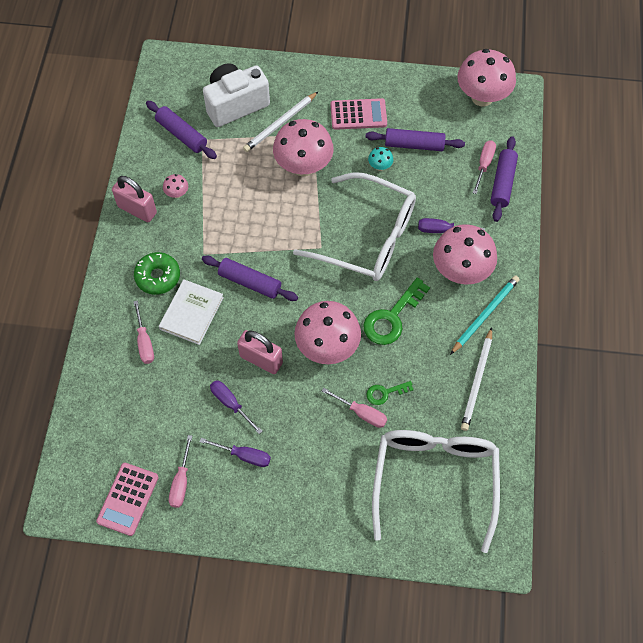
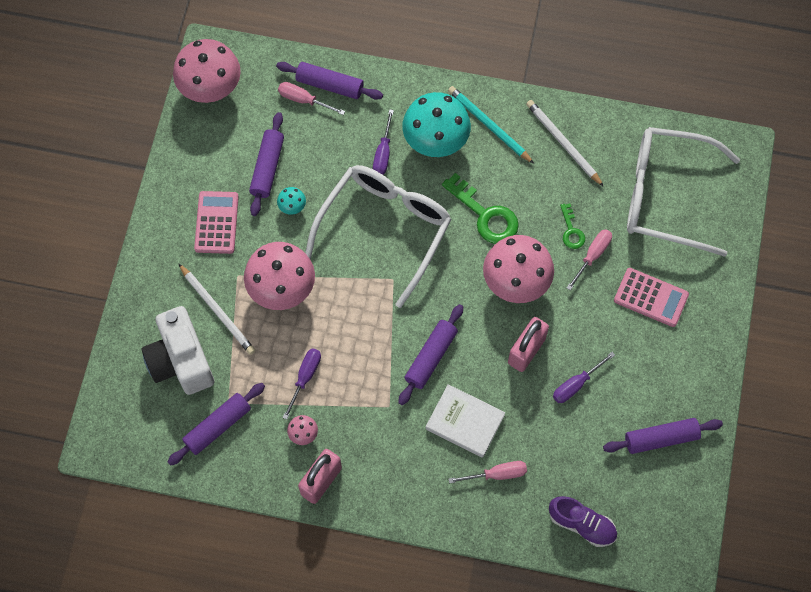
camera: 85 degrees left, 5 degrees up
pink calculator [96,463,159,536] -> pink calculator moved to [614,268,689,327]
green donut [134,252,180,295] -> none
pink screwdriver [169,435,192,508] -> purple rolling pin [603,418,723,454]
purple screwdriver [200,438,271,467] -> purple screwdriver moved to [283,348,321,420]
pink mushroom [433,224,497,284] -> turquoise mushroom [402,92,471,157]
white pencil [461,327,492,431] -> white pencil turned 150 degrees counterclockwise [526,100,604,187]
none -> purple shoe [549,496,617,547]

